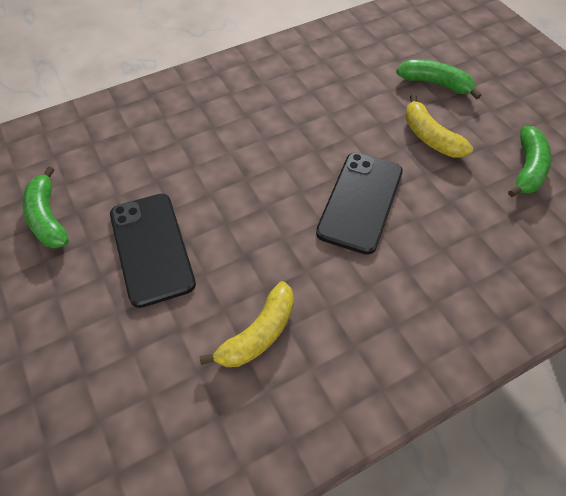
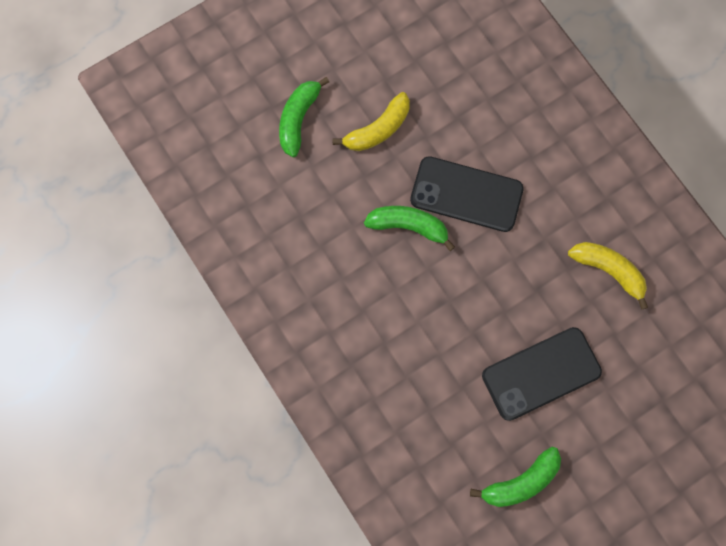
camera: 95 degrees left, 20 degrees up
green banana [508,126,552,197] -> green banana moved to [364,206,455,251]

